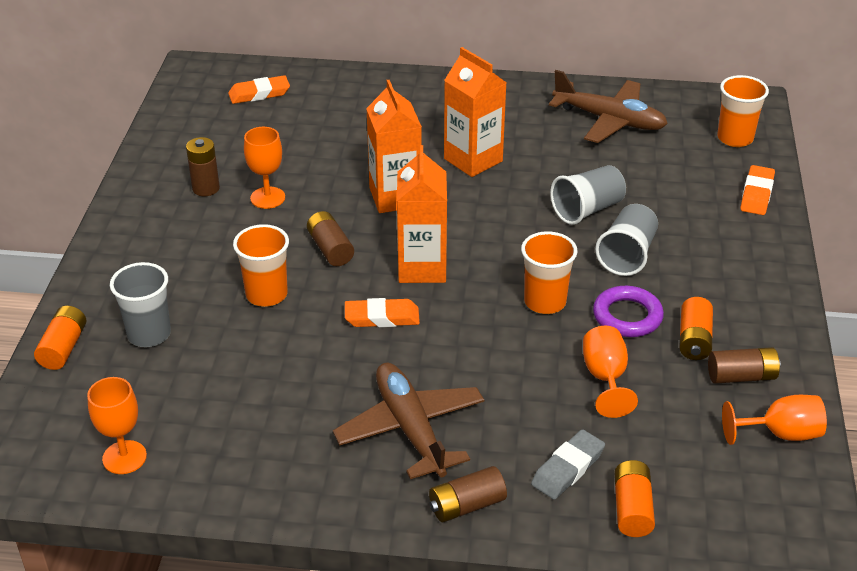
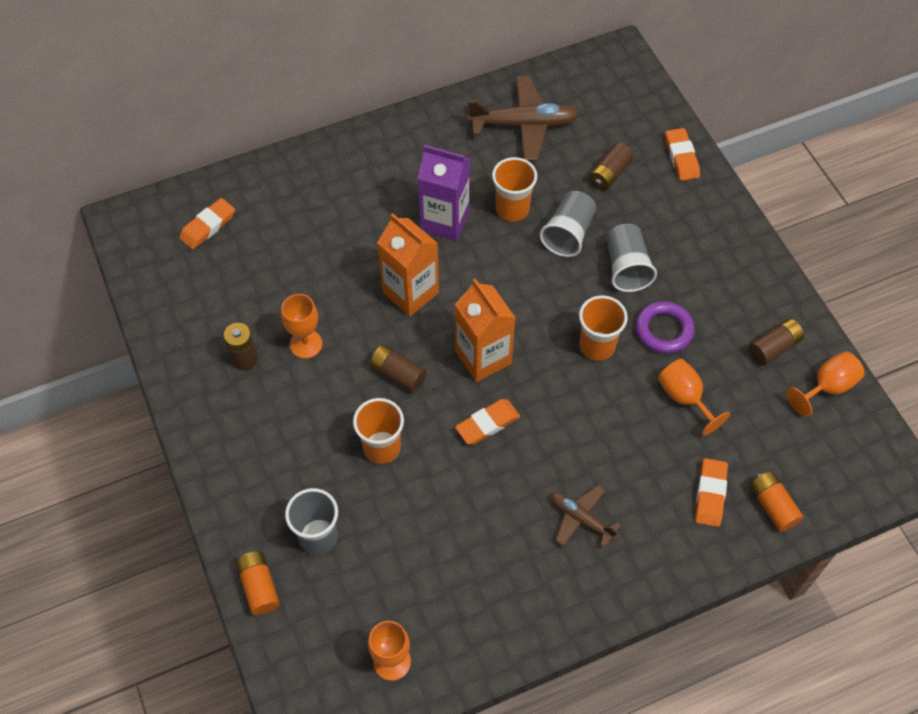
camera: 30 degrees left, 20 degrees up
brown plane [333,363,484,479] -> brown plane [551,485,621,548], size x0.58
brown battery [429,466,507,522] -> brown battery moved to [589,142,633,191]
orange carton [444,47,506,177] -> purple carton [418,145,471,241]
grey eraser [531,429,605,500] -> orange eraser [695,458,728,527]
orange battery [679,297,713,360] -> none
orange cup [717,75,769,147] -> orange cup moved to [492,157,537,222]

